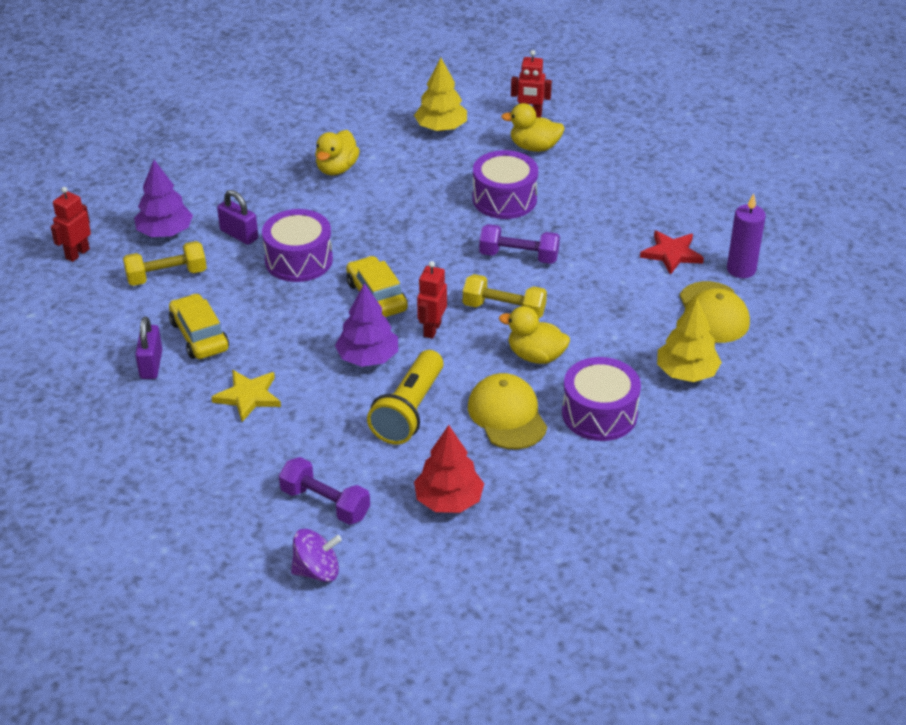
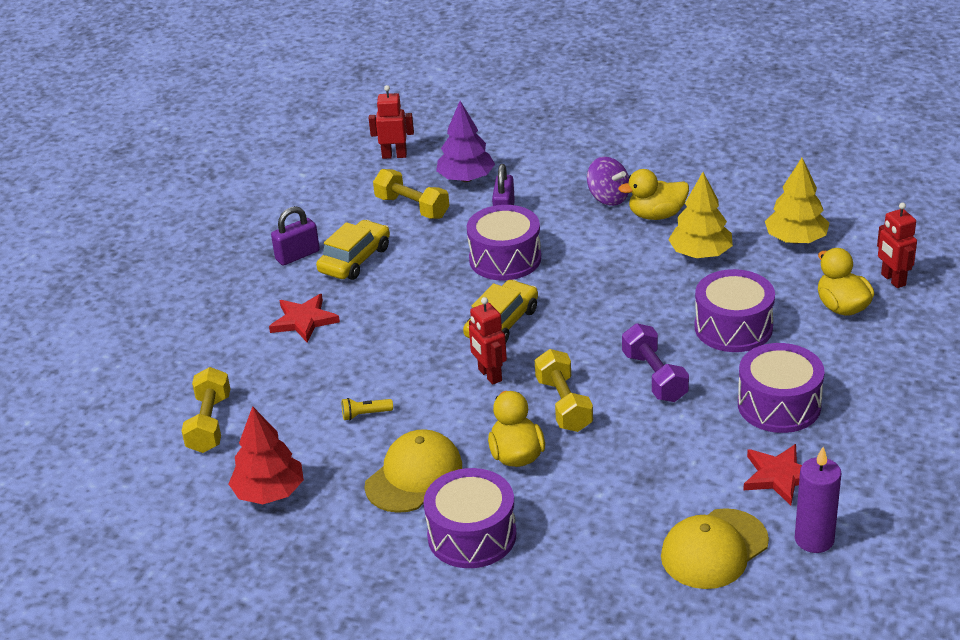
camera: 60 degrees right, 5 degrees down
yellow star [211,370,281,422] -> red star [269,294,340,343]
purple dumbbell [279,457,370,525] -> yellow dumbbell [181,367,230,453]
purple spinning top [291,529,342,582] -> purple spinning top moved to [587,157,629,206]
purple tree [335,283,398,367] -> none
yellow flashlight [367,350,444,445] -> yellow flashlight [342,398,393,420], size x0.40
red robot [417,261,447,339] -> red robot turned 105 degrees counterclockwise [469,297,507,385]
yellow tree [657,298,722,382] -> yellow tree moved to [668,172,733,258]
none -> purple drum [738,343,825,433]

